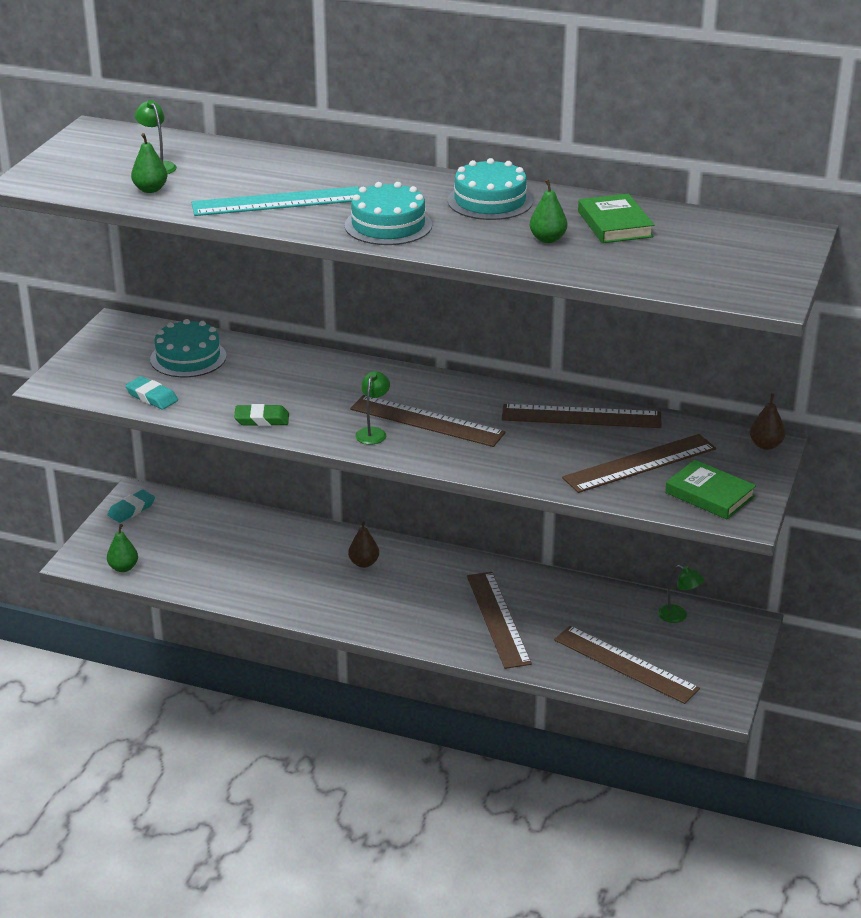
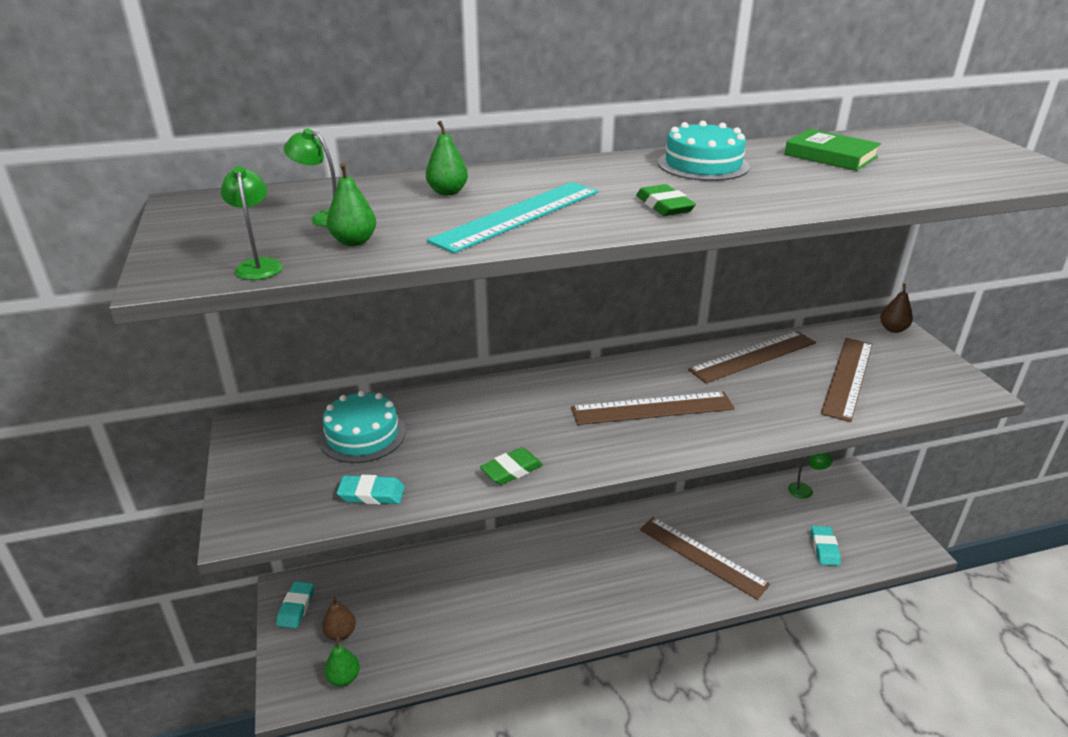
camera: 35 degrees left, 0 degrees up
turquoise cake [345,182,432,245] -> green eraser [636,184,696,216]
brown pear [348,521,379,568] -> brown pear moved to [322,597,356,641]
green lamp [355,371,390,445] -> green lamp moved to [221,166,283,280]
green pear [530,179,567,243] -> green pear moved to [426,121,468,195]
brown ruler [554,626,700,704] -> turquoise eraser [811,526,841,566]
green book [665,460,756,519] -> none

